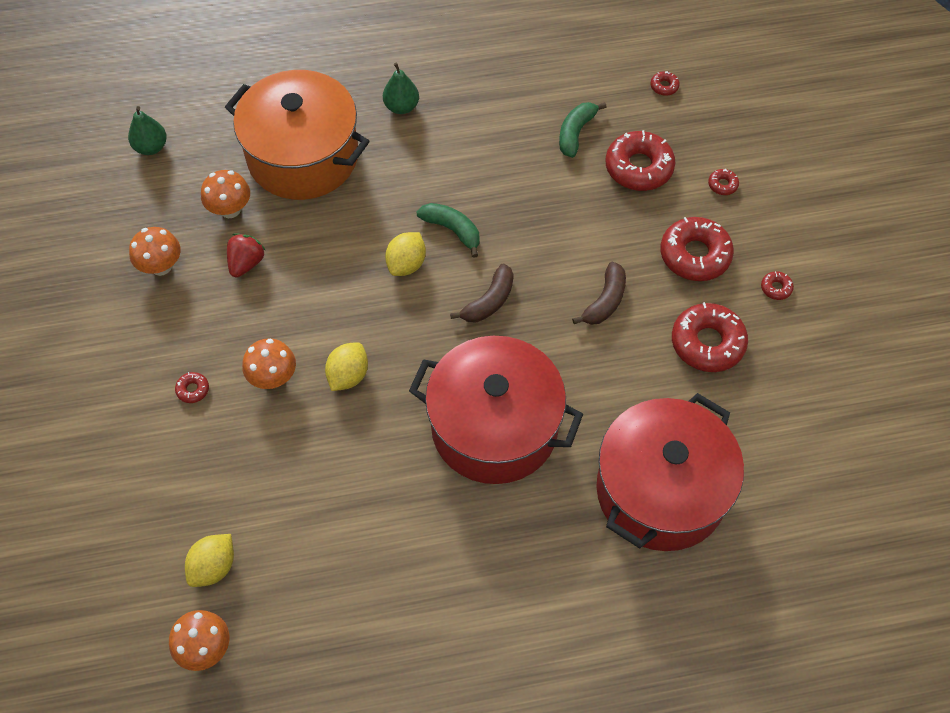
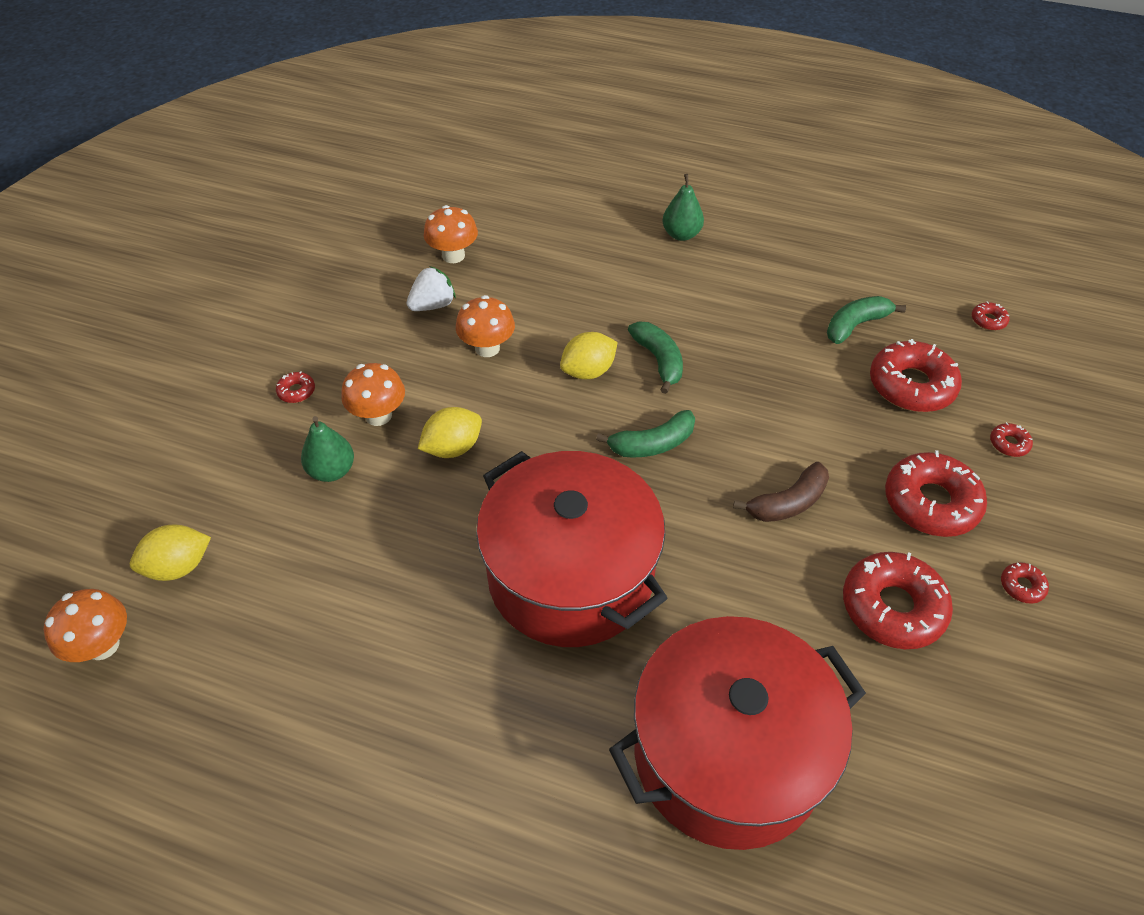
camera: 30 degrees right, 10 degrees down
green pear [128,106,167,155] -> green pear moved to [301,416,354,482]
orange mushroom [129,227,181,276] -> orange mushroom moved to [456,295,515,357]
orange pot [225,70,370,200] -> none
red strawberry [227,233,266,277] -> white strawberry [407,266,456,311]
brown banana [450,263,514,322] -> green banana [596,410,695,458]

